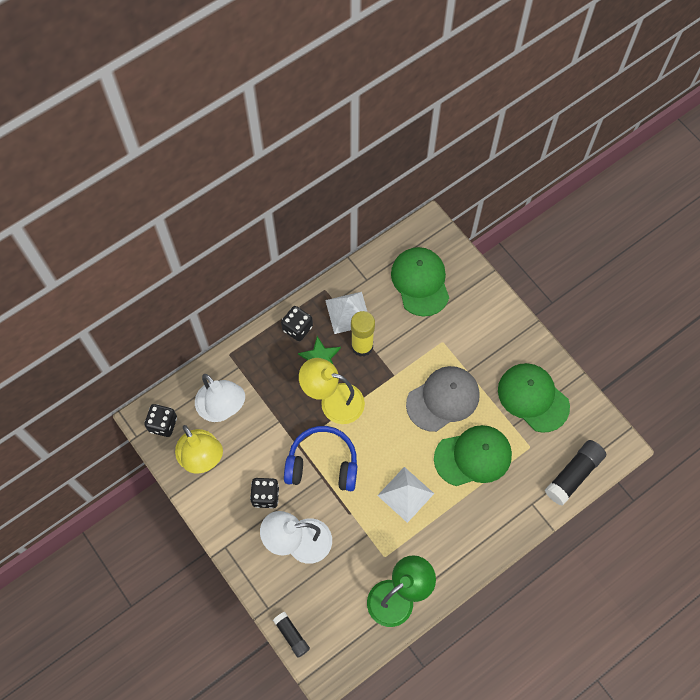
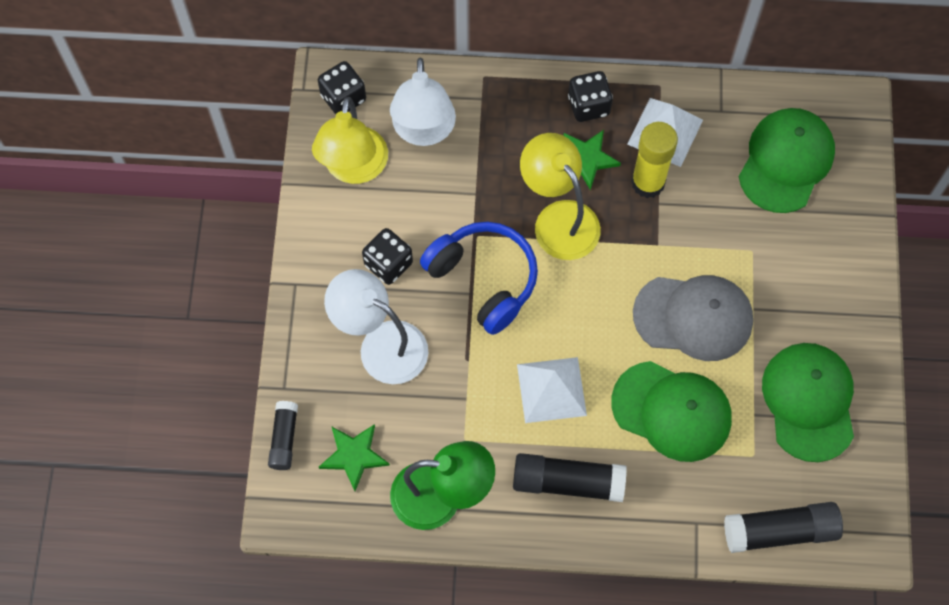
camera: 40 degrees right, 0 degrees up
none -> green star [319,424,390,491]
none -> black glue stick [513,453,627,502]

